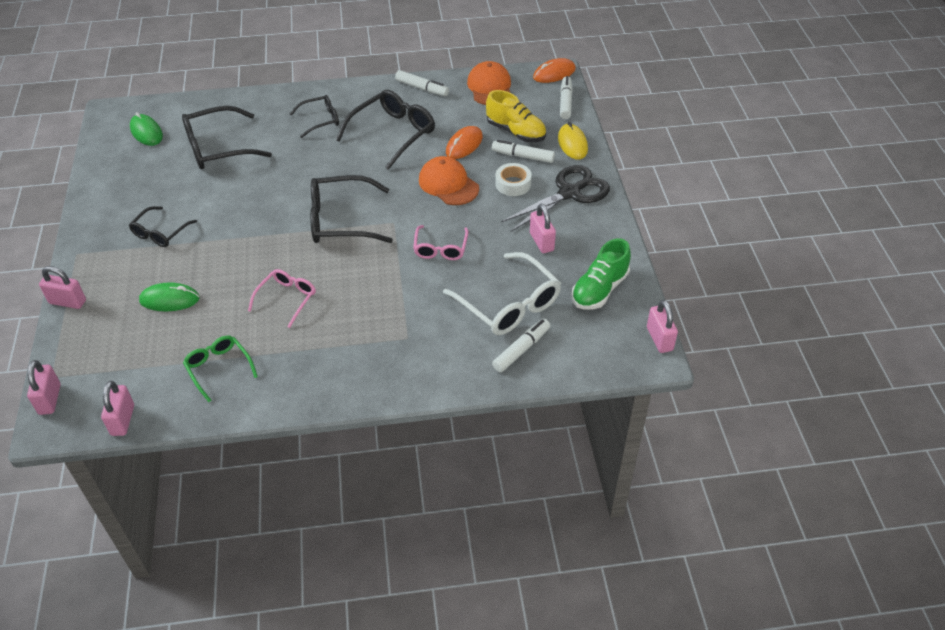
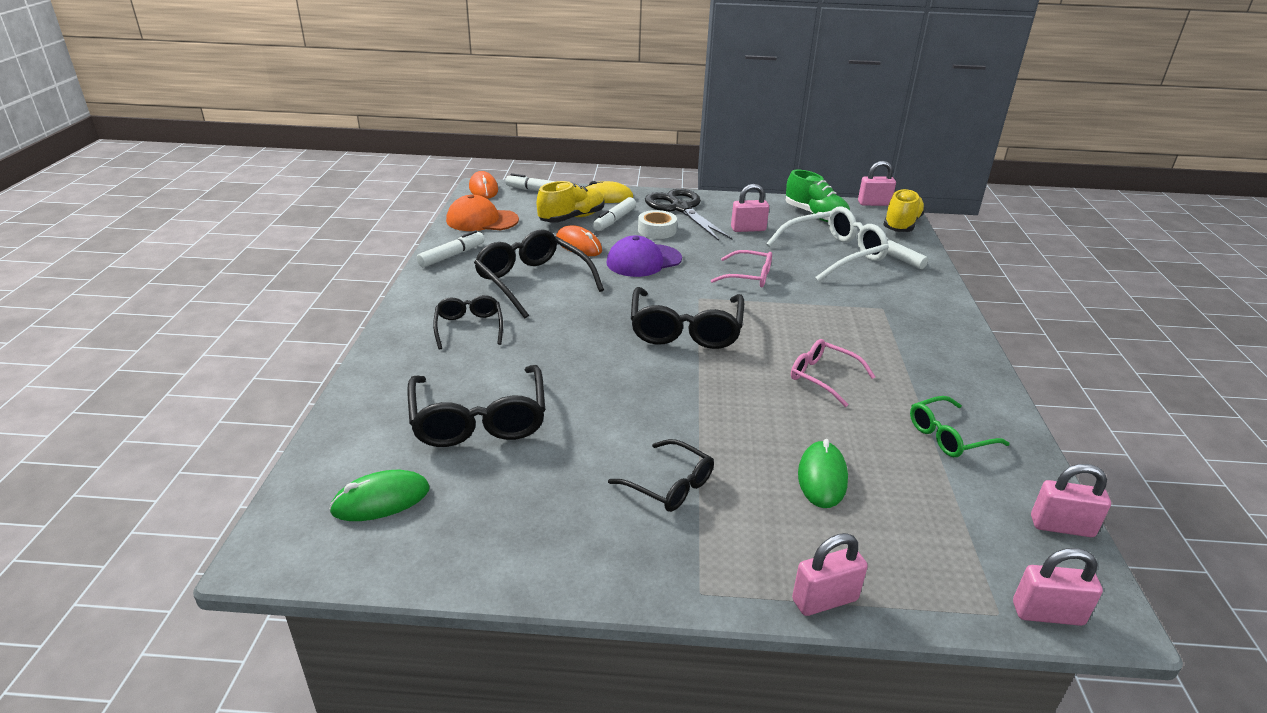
camera: 80 degrees left, 15 degrees down
pink padlock [39,266,86,309] -> pink padlock turned 45 degrees clockwise [792,533,868,616]
orange cap [419,156,479,205] -> purple cap [607,236,682,277]
none -> yellow shoe [883,189,925,232]

